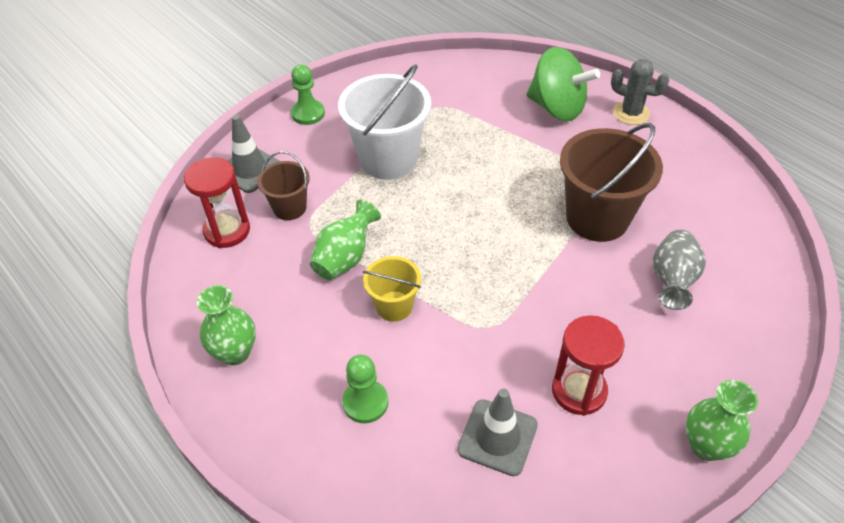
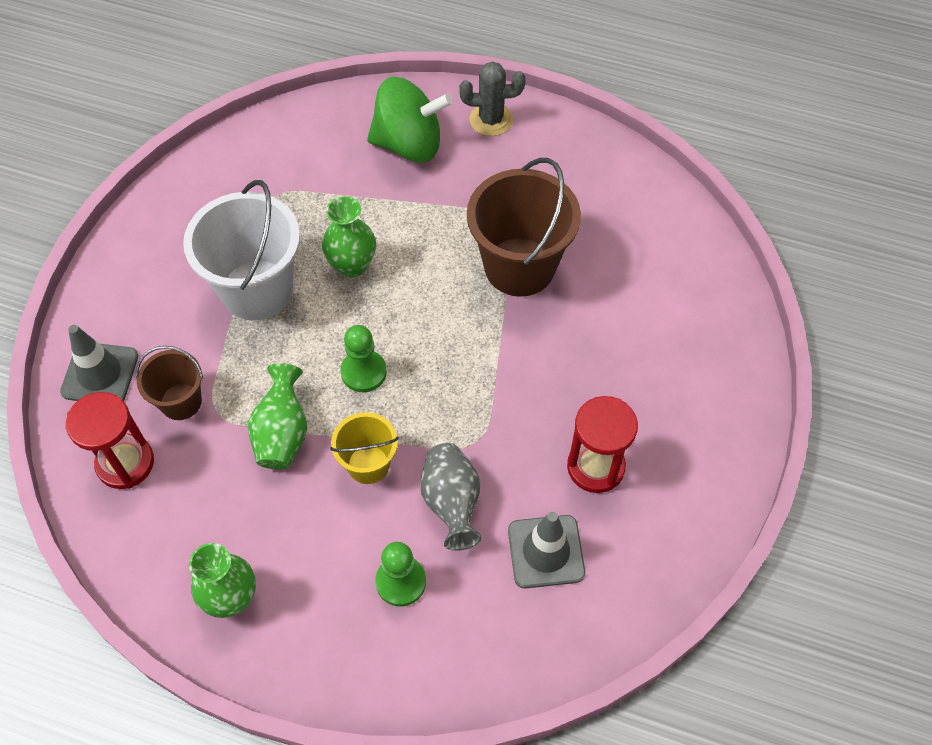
camera: 30 degrees left, 10 degrees up
green pawn [291,65,325,125] -> green pawn moved to [340,325,387,392]
grey vase [652,230,706,310] -> grey vase moved to [420,443,482,551]
green vase [686,380,758,461] -> green vase moved to [322,196,376,277]

